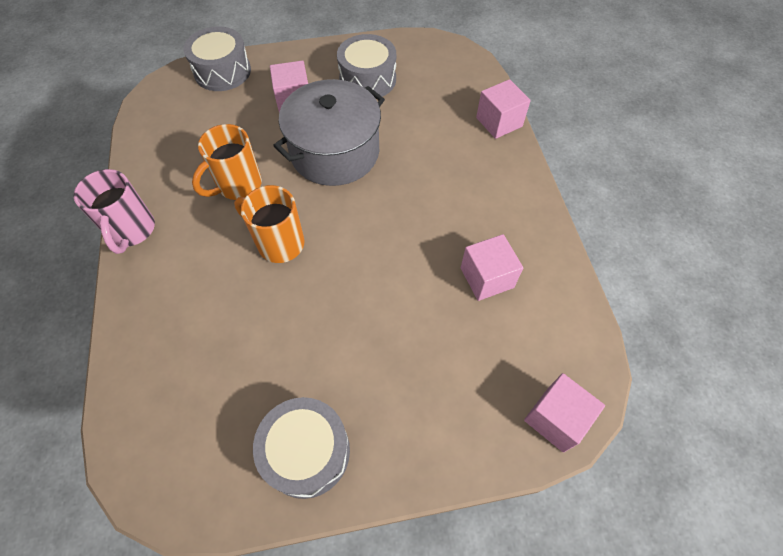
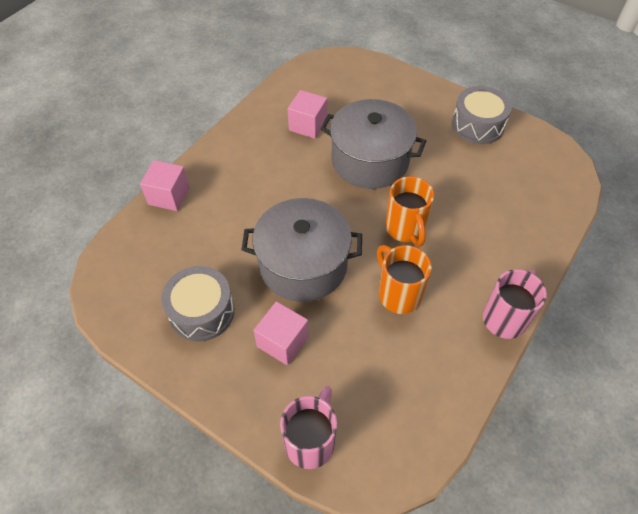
camera: 135 degrees left, 5 degrees down
grey drum [183,27,251,91] -> pink mug [280,386,337,469]
orange mug [192,124,262,200] -> orange mug turned 120 degrees counterclockwise [377,245,432,314]
pink cube [524,373,605,453] -> none
none -> grey pot [320,99,426,189]

